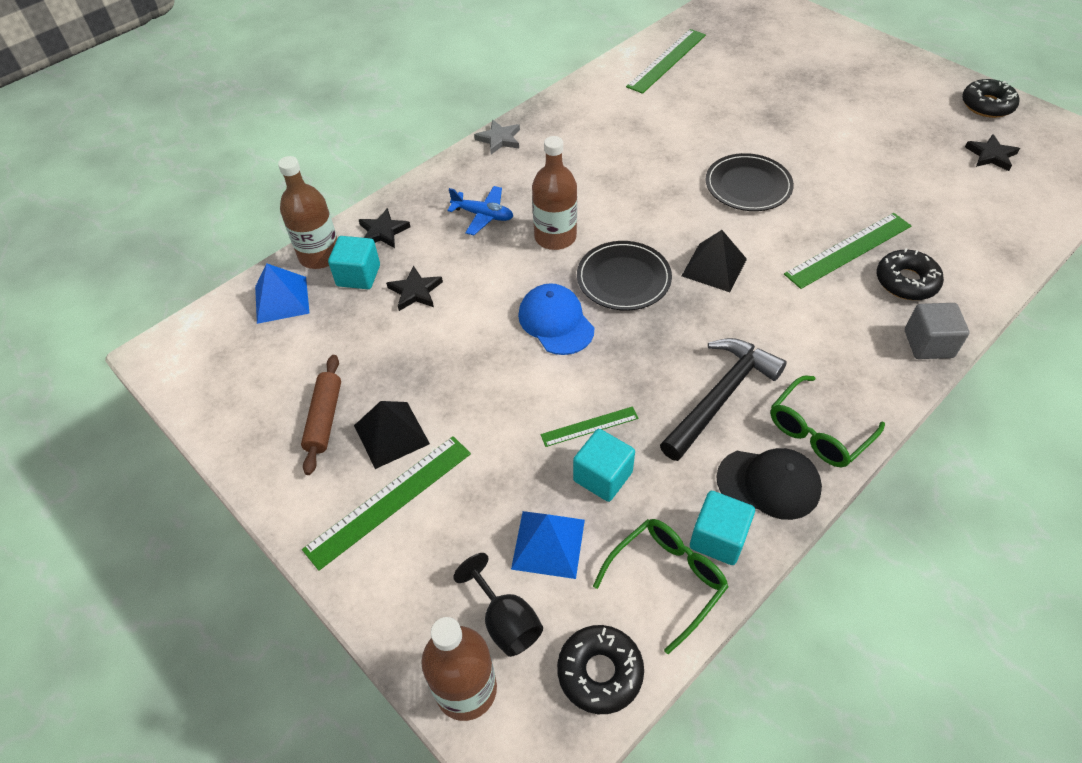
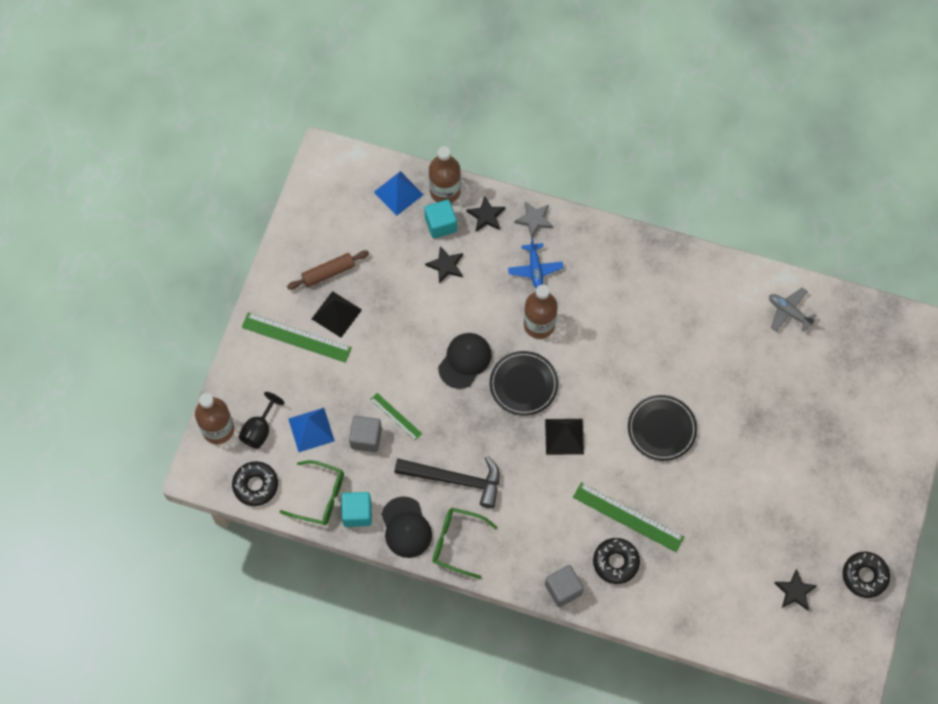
camera: 60 degrees right, 15 degrees up
grey star [474,120,520,154] -> grey star moved to [514,202,553,238]
blue cap [518,283,594,355] -> black cap [438,333,492,389]
turquoise cube [573,429,635,502] -> grey cube [349,416,382,452]
green ruler [626,29,706,94] -> grey plane [769,288,817,332]

